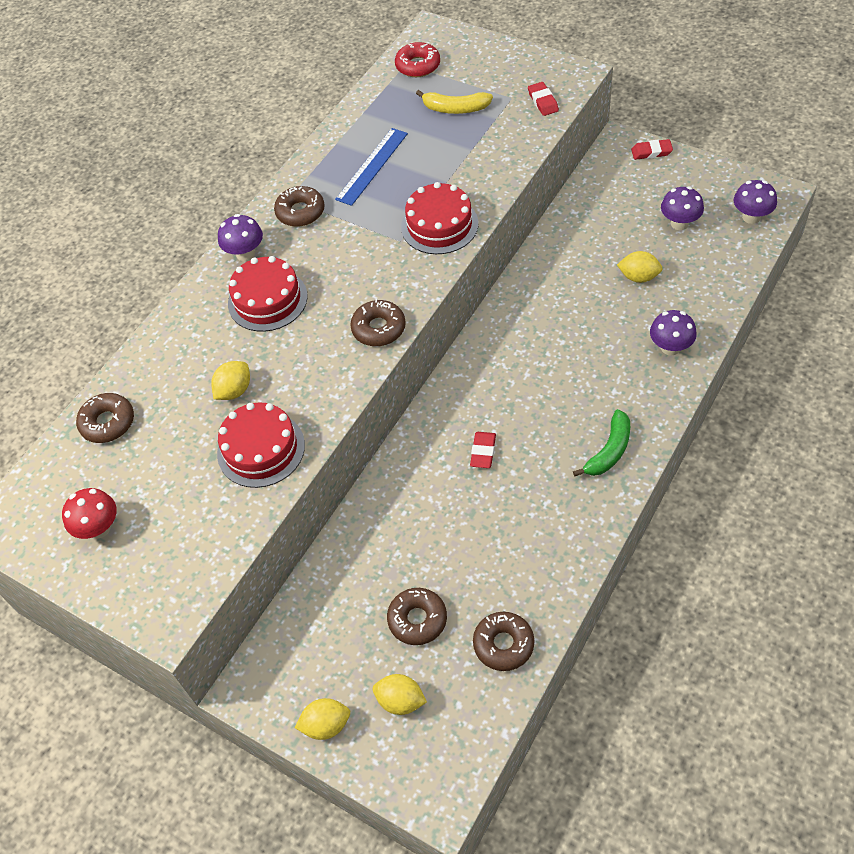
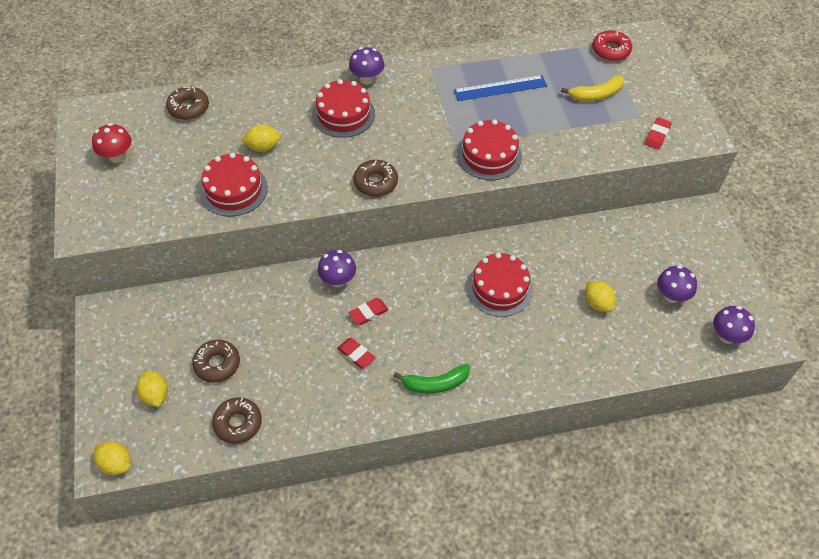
camera: 40 degrees right, 0 degrees up
brown donut [274,186,325,227] -> none
yellow lemon [294,698,350,740] -> yellow lemon moved to [94,441,131,475]
yellow banana [416,90,493,114] -> yellow banana turned 75 degrees counterclockwise [561,75,624,101]
red eraser [631,139,673,160] -> red eraser moved to [337,338,375,369]
purple mushroom [650,310,697,356] -> purple mushroom moved to [318,250,356,287]
none -> red cake [467,253,533,317]

